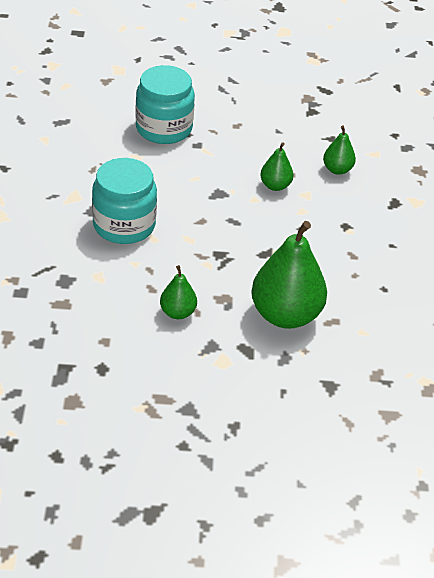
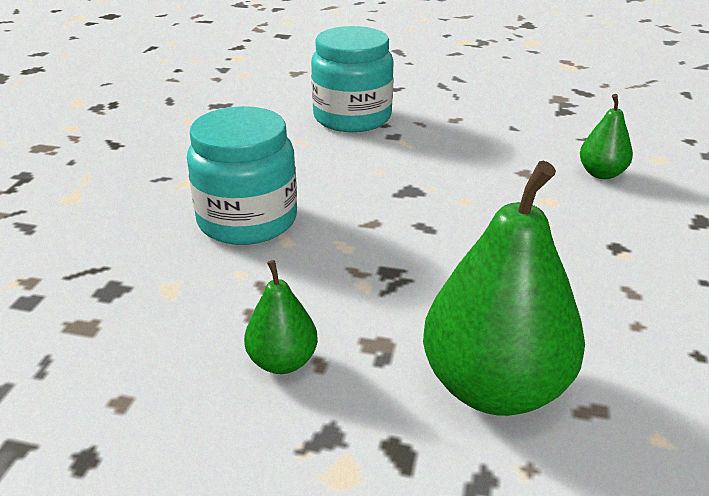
camera: 15 degrees right, 10 degrees down
green pear [260,142,293,191] -> none

